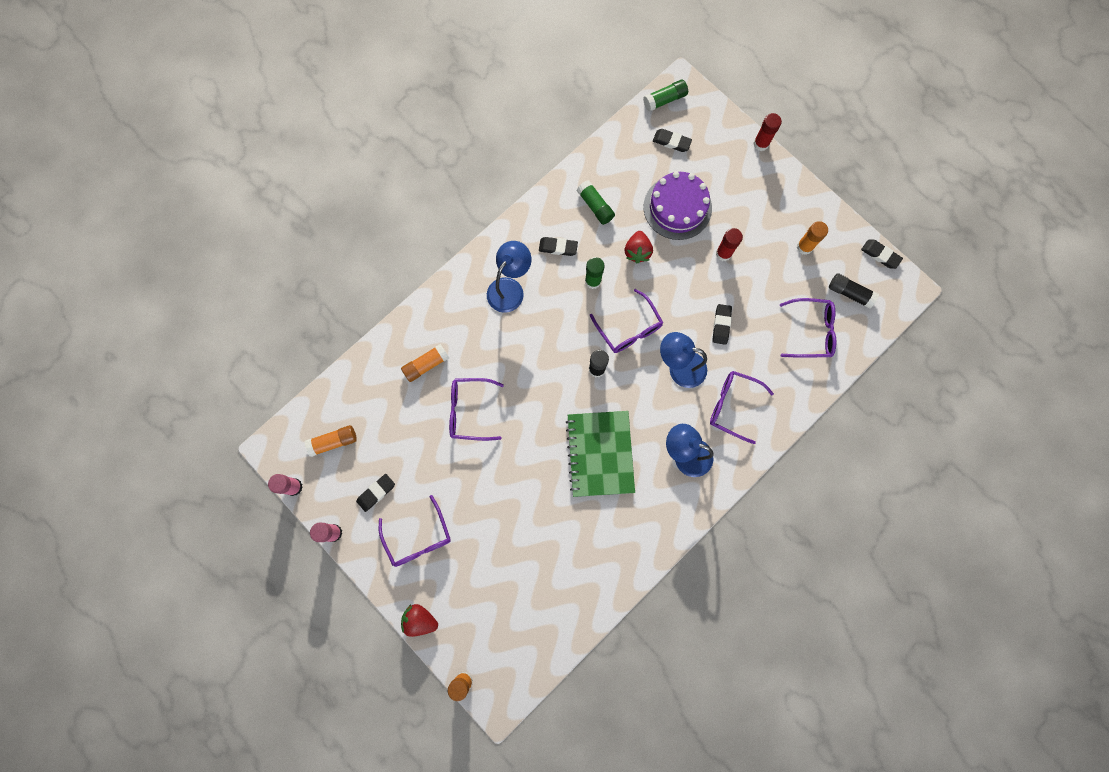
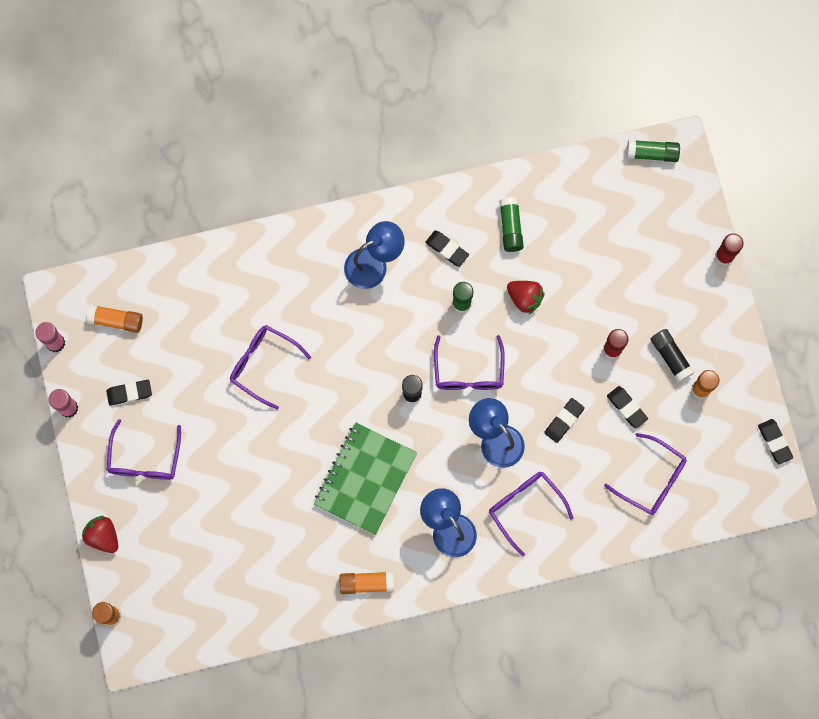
camera: 30 degrees right, 0 degrees up
orange glue stick [401,344,449,382] -> orange glue stick moved to [339,572,394,594]
red strawberry [625,231,653,263] -> red strawberry turned 90 degrees counterclockwise [507,281,545,314]
purple cake [643,171,712,240] -> none
black eraser [653,129,692,152] -> black eraser moved to [607,386,648,429]
black glue stick [829,273,879,309] -> black glue stick moved to [650,329,695,383]

